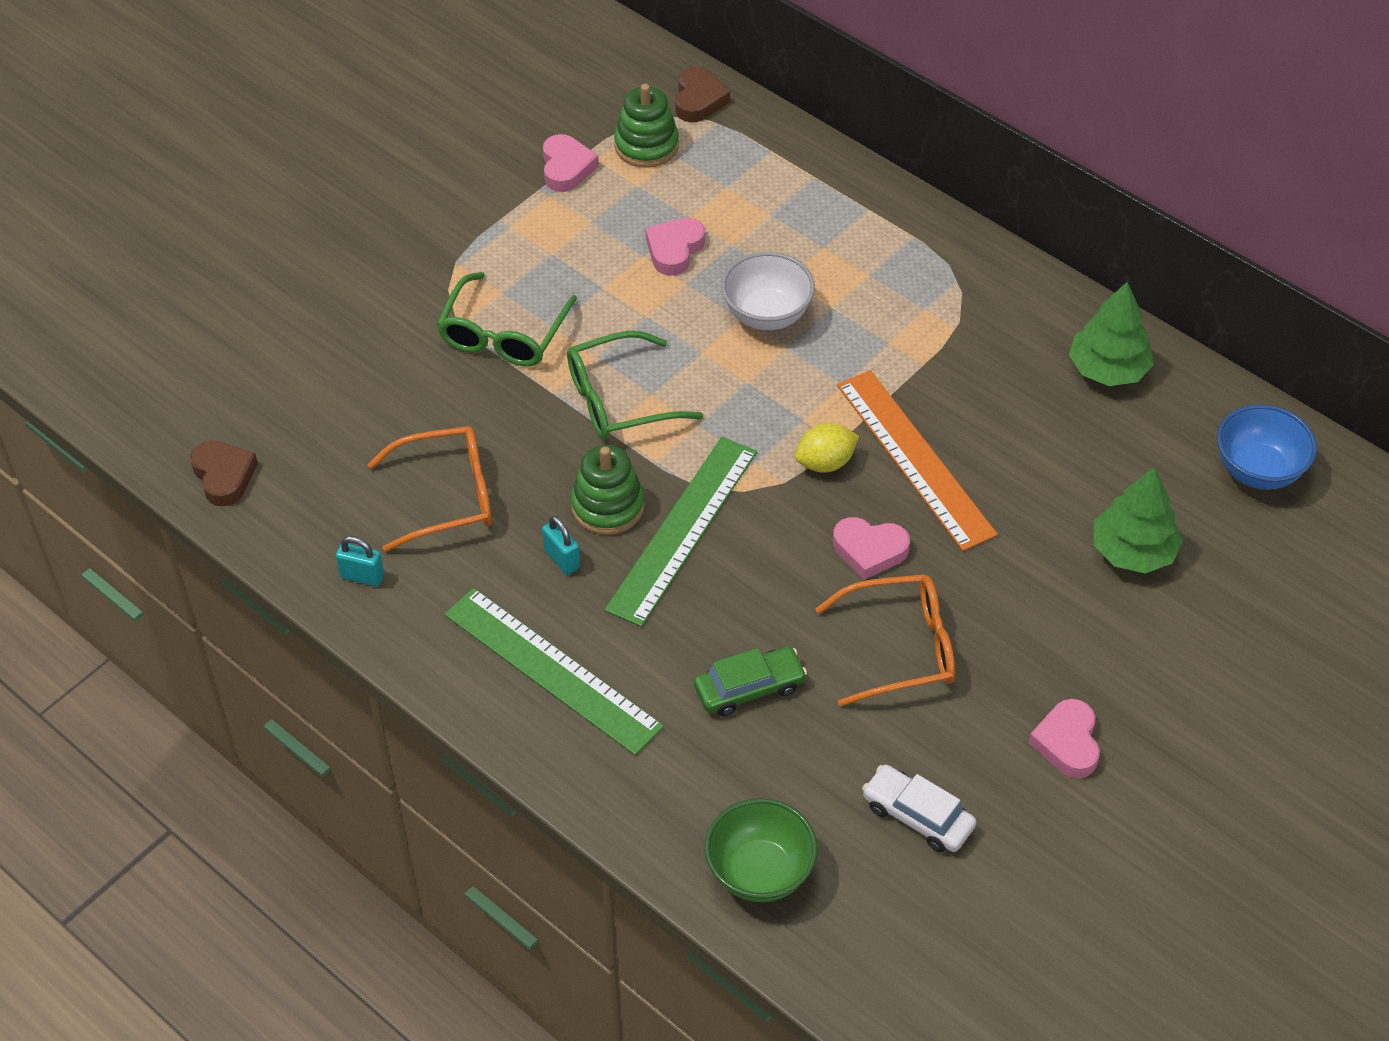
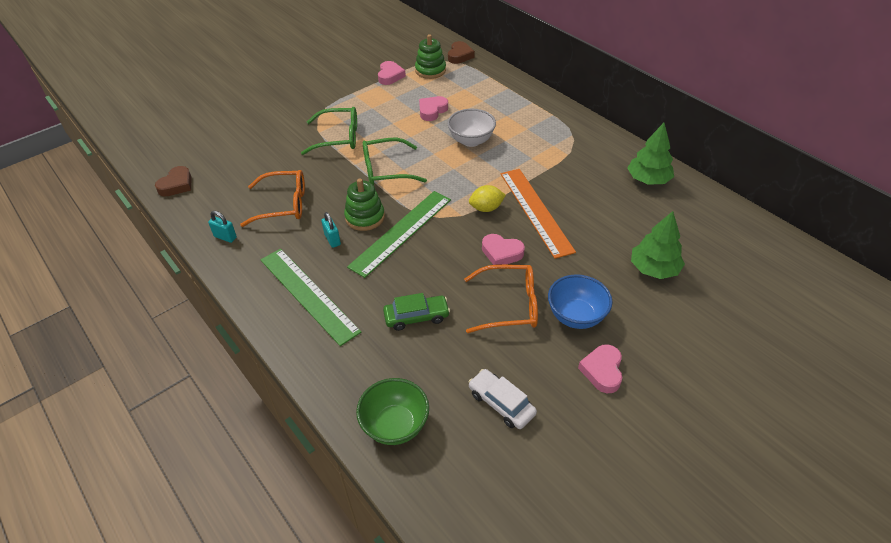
camera: 10 degrees right, 5 degrees down
brown heart [190,440,258,506] -> brown heart turned 45 degrees clockwise [155,166,192,197]
green glasses [437,272,577,366] -> green glasses turned 120 degrees counterclockwise [301,107,357,155]
blue bowl [1217,404,1317,490] -> blue bowl moved to [548,274,613,329]

